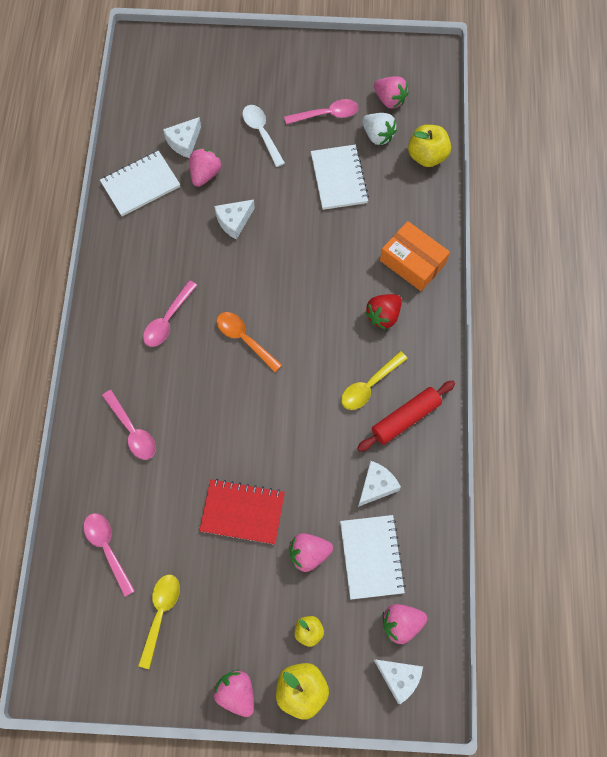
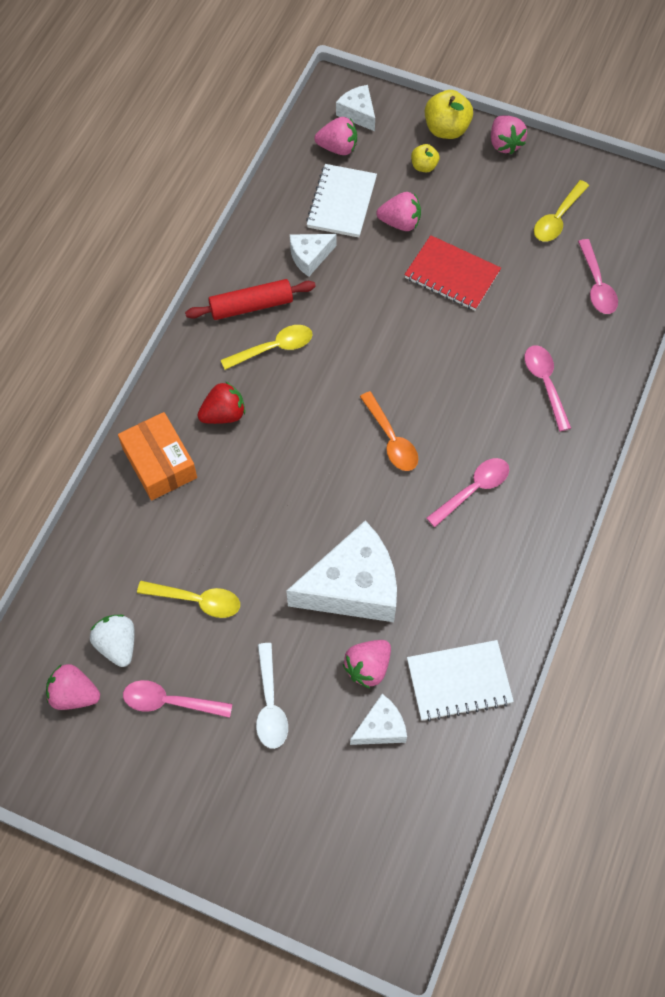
camera: 160 degrees left, 5 degrees down
white cheese [214,200,255,240] -> white cheese [286,520,397,622], size x2.01
white notebook [311,145,369,210] -> yellow spoon [137,581,240,618]
pink strawberry [374,76,409,109] -> pink strawberry turned 45 degrees counterclockwise [46,664,100,710]
yellow apple [408,125,451,167] -> none

